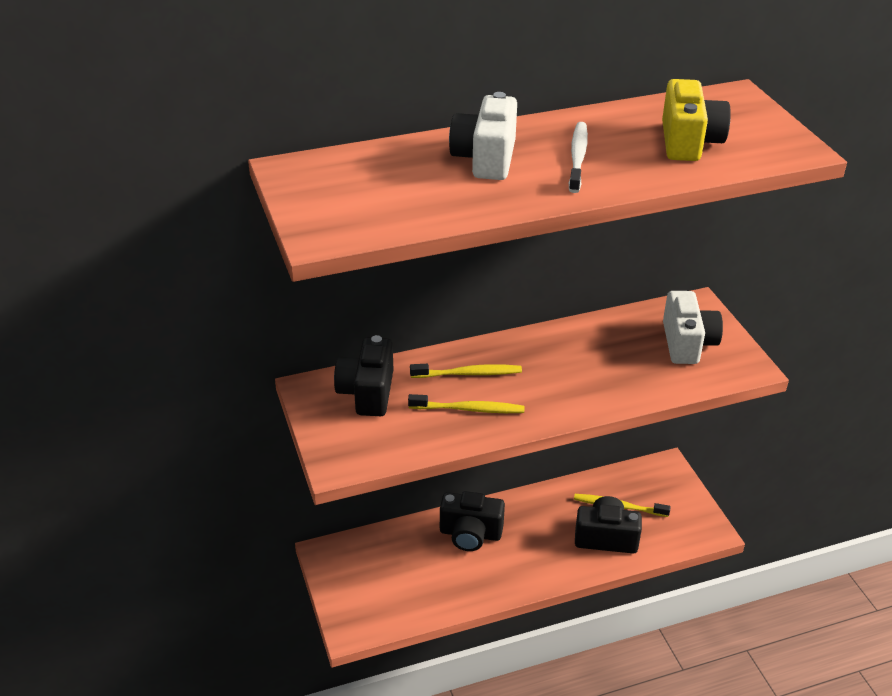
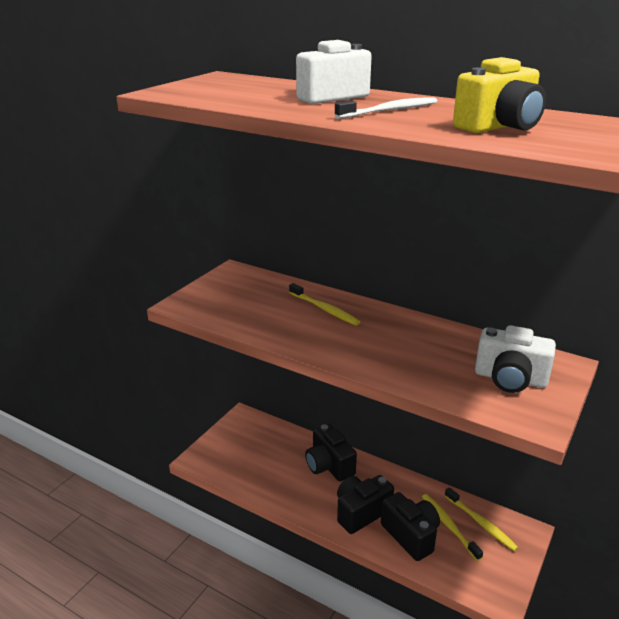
camera: 50 degrees right, 10 degrees down
black camera [334,335,393,416] -> black camera moved to [337,475,394,534]
yellow toothbrush [408,394,525,413] -> yellow toothbrush moved to [445,487,519,551]
white camera [663,291,723,364] -> white camera turned 60 degrees clockwise [475,325,556,393]

